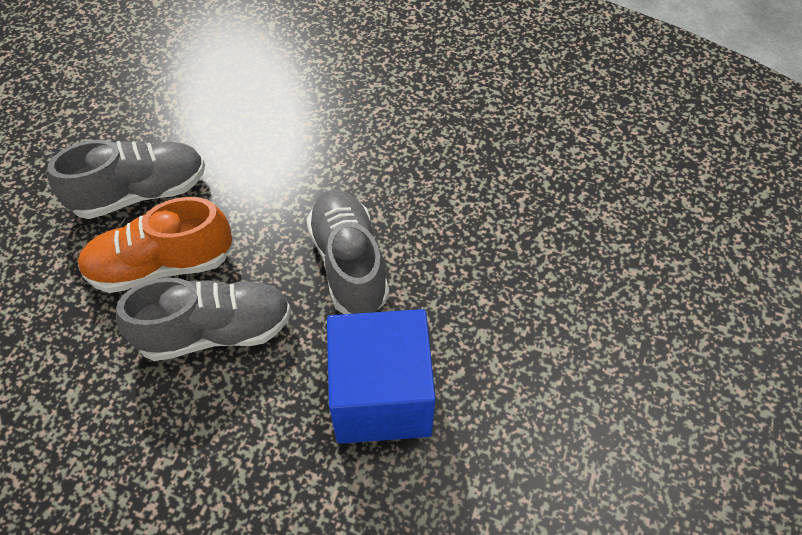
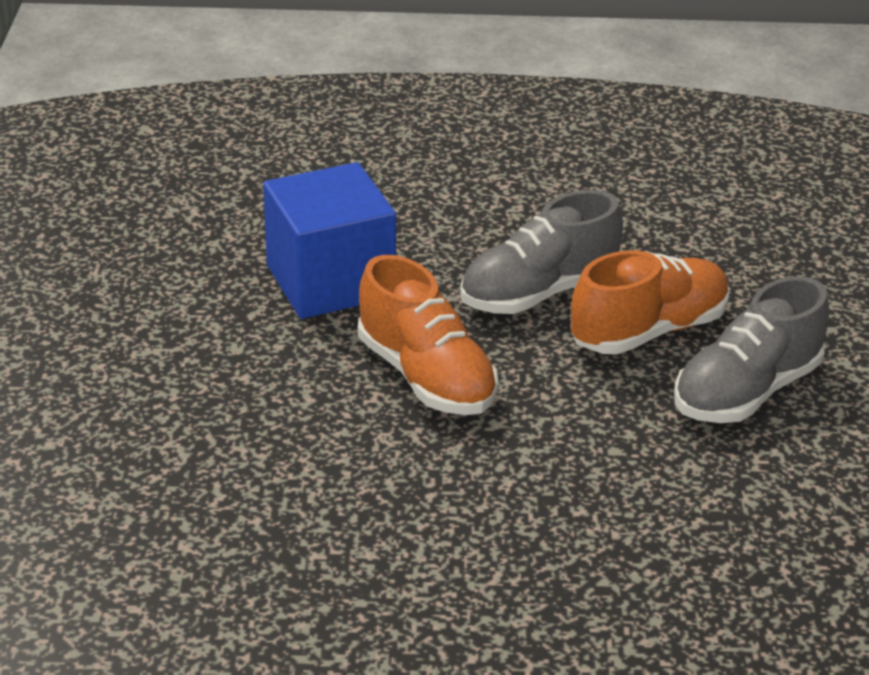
camera: 160 degrees right, 20 degrees down
grey shoe [306,190,389,314] -> orange shoe [358,255,498,415]

